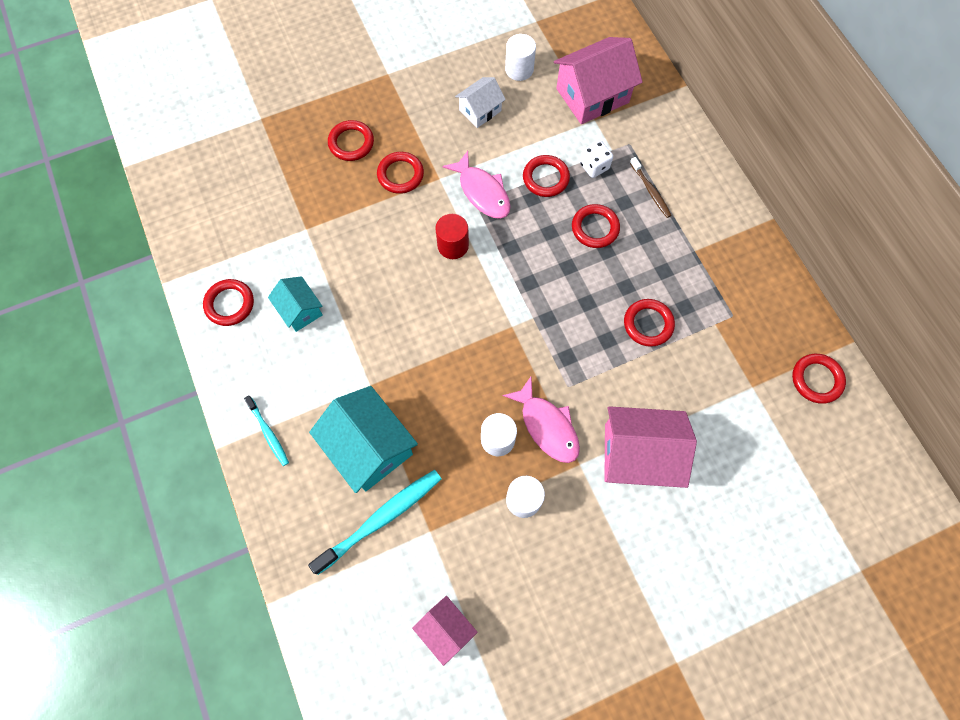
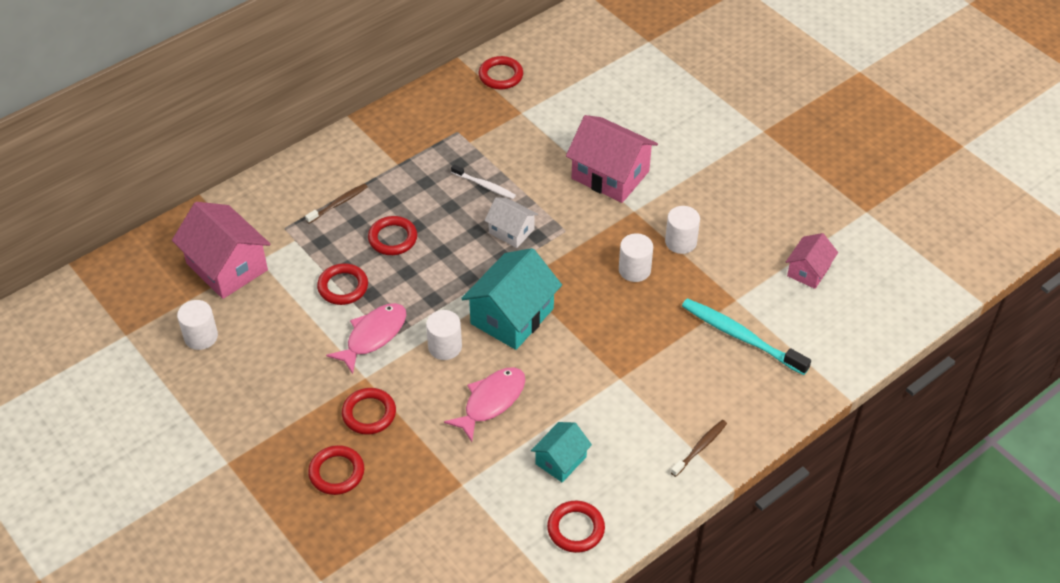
camera: 105 degrees left, 20 degrees down
turquoise toothbrush [244,395,289,466] -> brown toothbrush [671,420,727,477]
turquoise house [309,386,418,493] -> turquoise house moved to [461,248,562,350]
red cylinder [435,214,469,259] -> white cylinder [426,310,462,360]
white house [455,77,506,128] -> white house moved to [485,197,538,248]
pink fish [503,377,580,463] -> pink fish moved to [444,367,525,442]
white dice [580,140,613,178] -> none
pink house [604,406,697,488] -> pink house turned 45 degrees counterclockwise [566,115,658,203]
red ring [624,299,675,347] -> white toothbrush [451,165,516,199]

